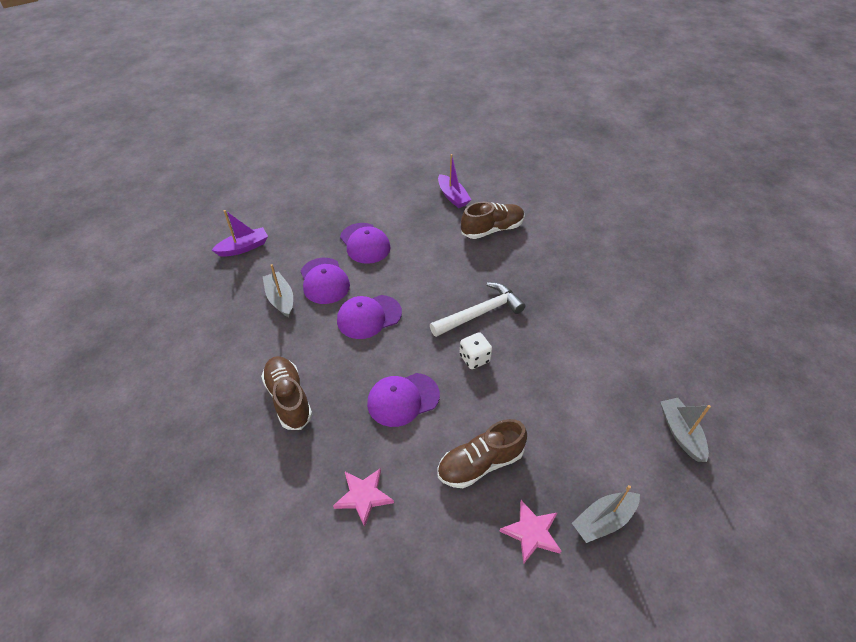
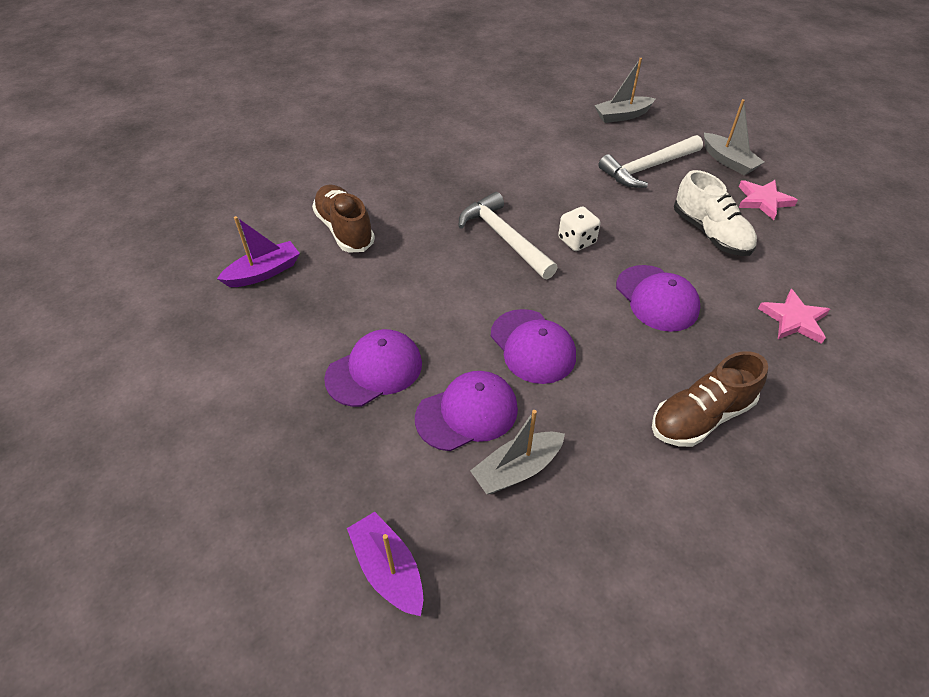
camera: 95 degrees left, 0 degrees up
brown shoe [438,419,527,488] -> white shoe [674,170,757,256]
none -> white hammer [598,135,703,188]

